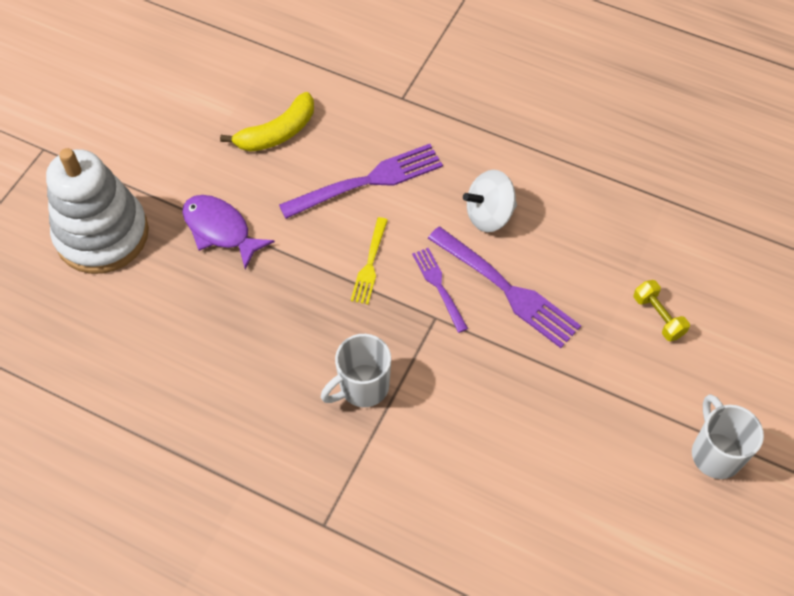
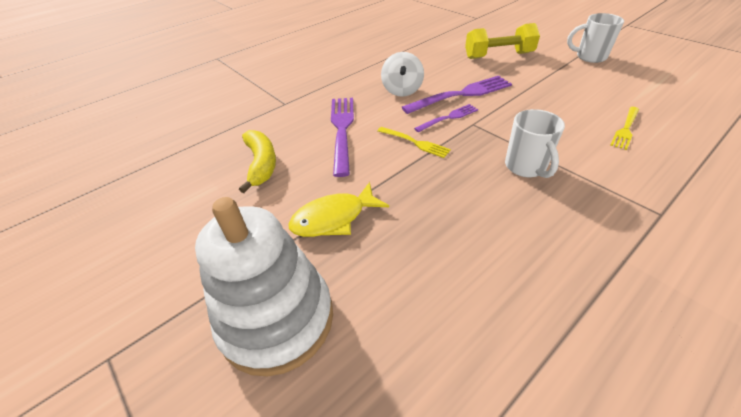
camera: 65 degrees left, 15 degrees down
purple fish [182,195,275,269] -> yellow fish [288,182,389,237]
purple fork [412,248,468,333] -> purple fork turned 150 degrees clockwise [414,104,478,132]
yellow dumbbell [634,280,690,342] -> yellow dumbbell [465,23,540,59], size x1.83
none -> yellow fork [611,107,639,150]

